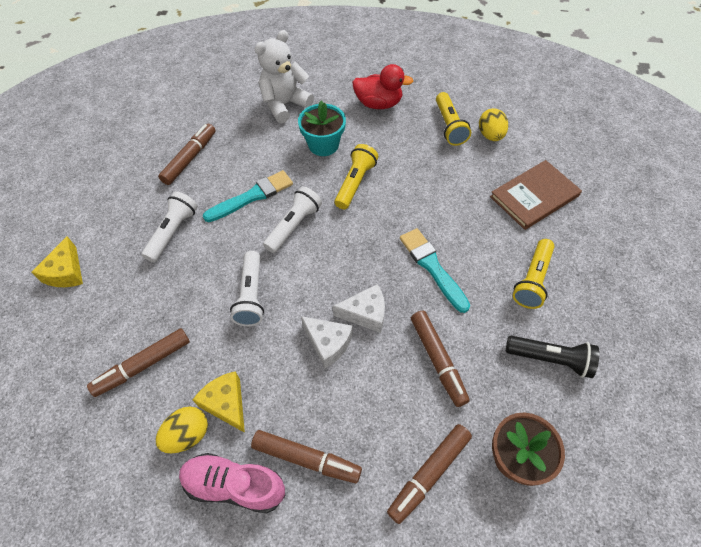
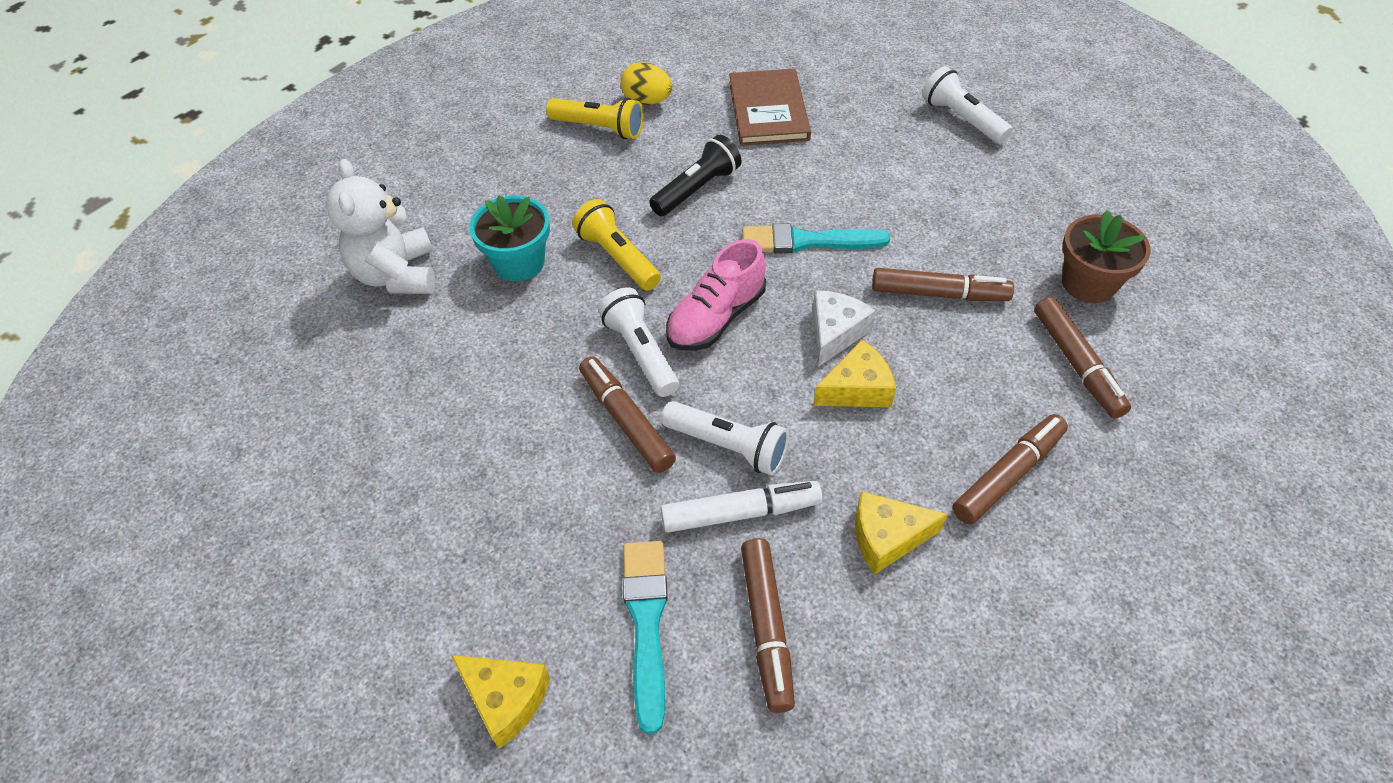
camera: 60 degrees left, 5 degrees down
white flashlight [142,191,198,262] -> white flashlight moved to [922,66,1013,144]
yellow egg [156,406,208,453] -> none
brown marker [158,124,216,185] -> brown marker moved to [579,356,676,473]
pink shoe [179,453,286,513] -> pink shoe moved to [666,239,766,351]
turquoise brush [203,170,293,222] -> turquoise brush moved to [623,541,668,734]
white cheese [301,316,353,368] -> yellow cheese [813,340,896,407]
red duck [352,64,413,109] -> none
black flashlight [506,336,599,378] -> black flashlight moved to [649,135,742,216]
yellow flashlight [513,239,555,309] -> none
none -> white marker [660,481,822,533]

